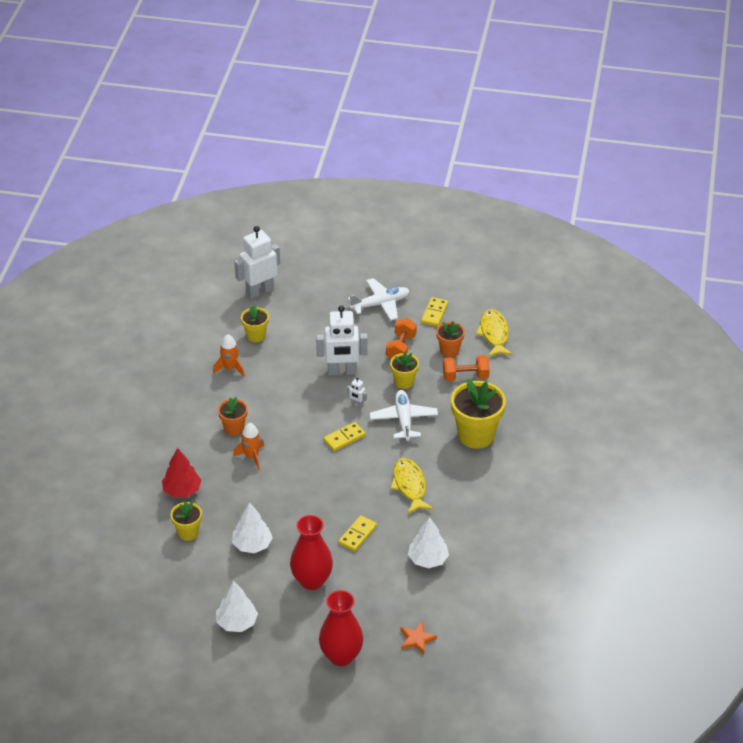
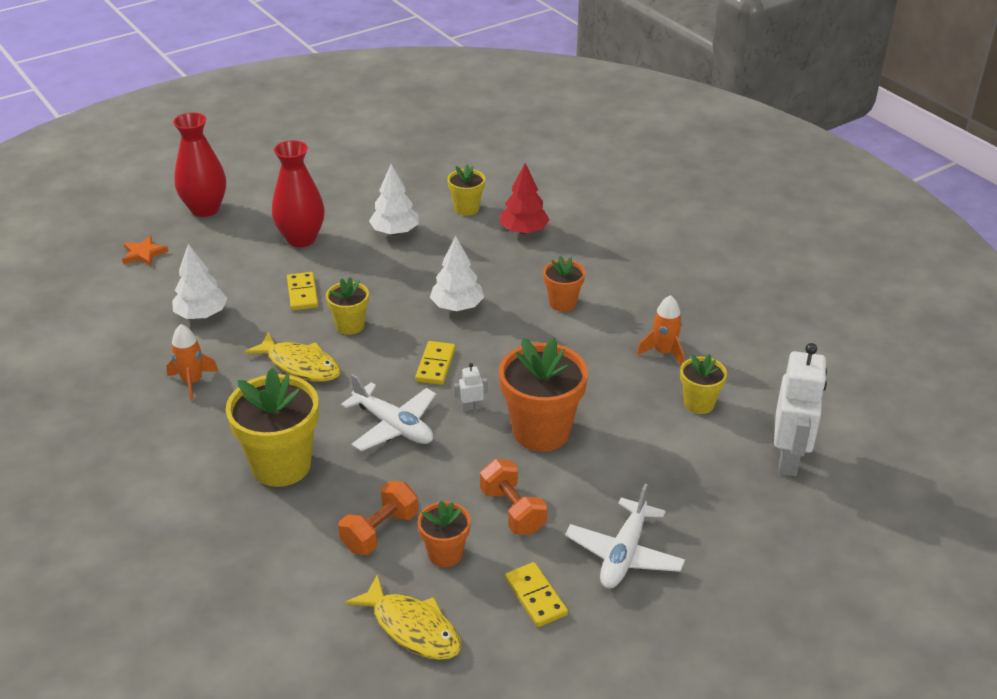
camera: 135 degrees right, 5 degrees down
white tree [216,581,258,632] -> white tree moved to [430,236,484,311]
orange rocket [233,423,264,470] -> orange rocket moved to [167,324,218,401]
white robot [316,305,368,375] -> orange flower pot [499,338,588,452]
yellow flower pot [390,352,419,389] -> yellow flower pot moved to [326,277,369,335]

